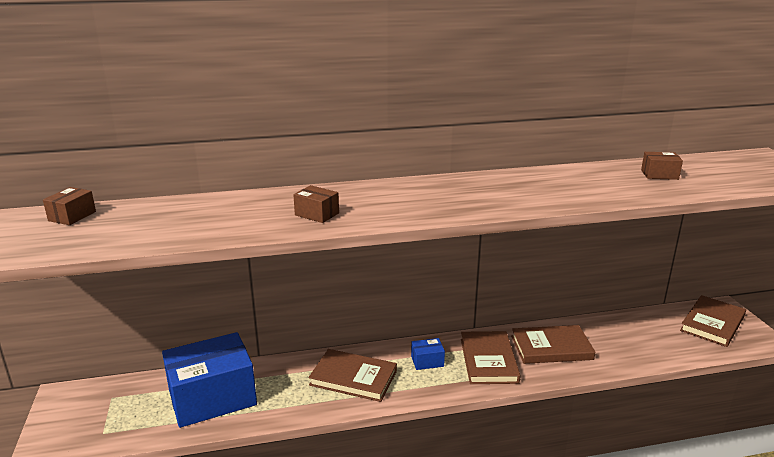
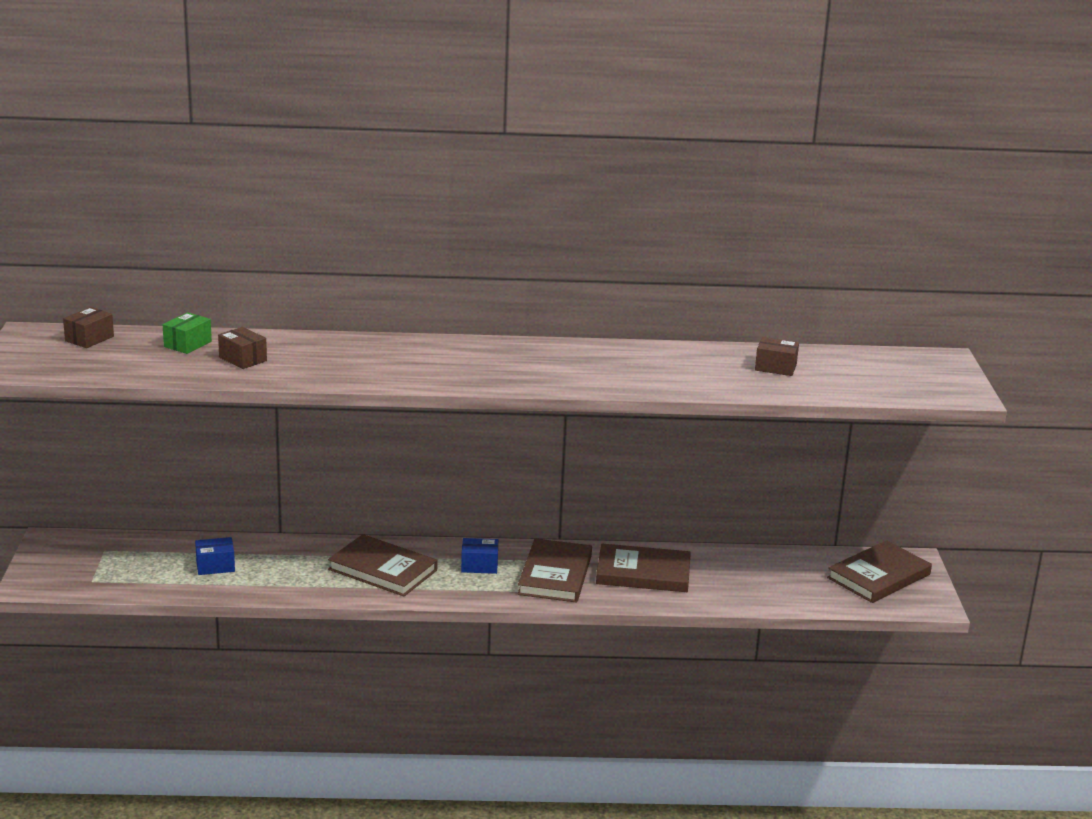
camera: 10 degrees right, 0 degrees up
blue box [162,332,257,428] -> blue box [195,537,235,575], size x0.41
brown box [293,185,339,223] -> brown box moved to [218,327,267,369]
none -> green box [163,312,212,354]

